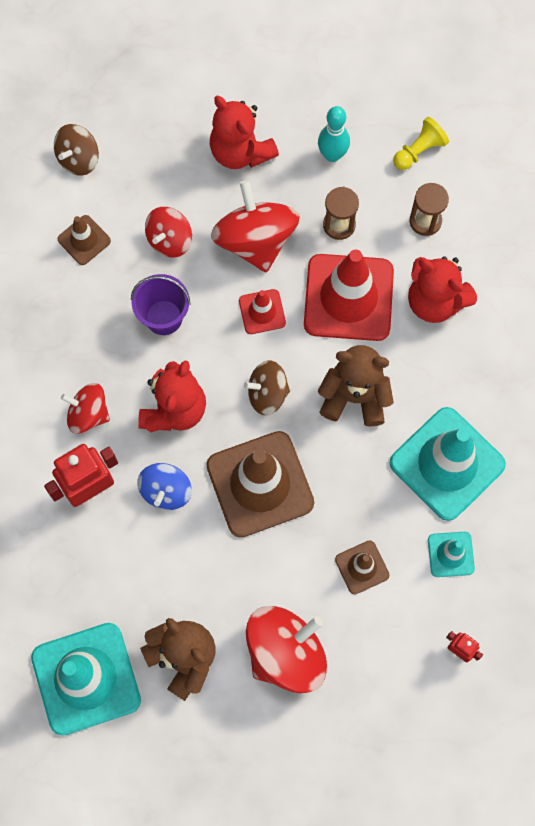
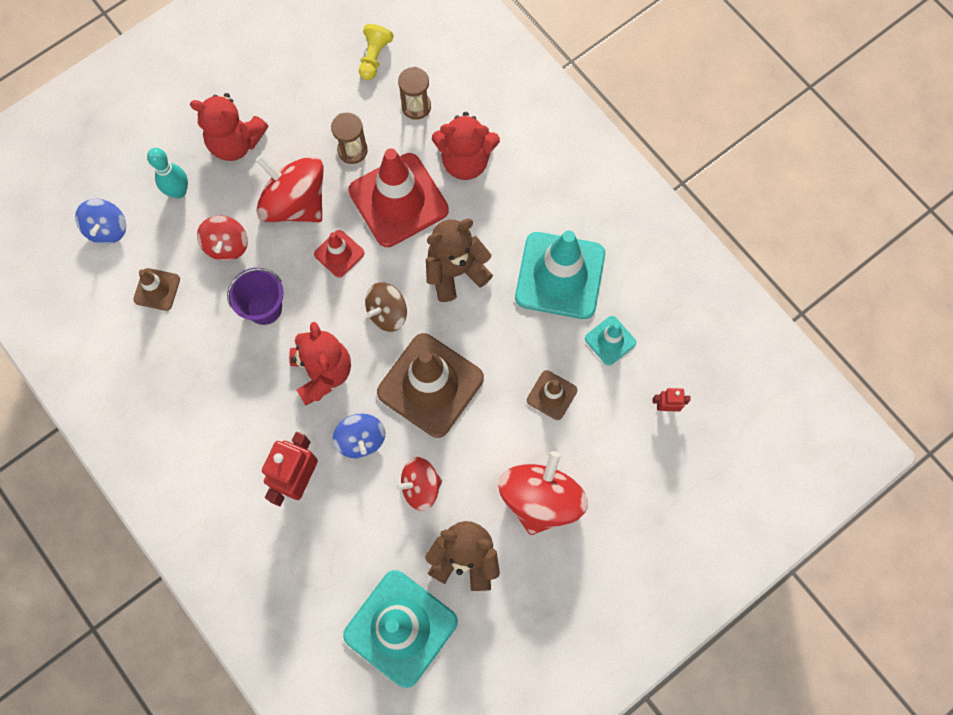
camera: 35 degrees left, 0 degrees up
brown spinning top [54,124,99,176] -> blue spinning top [75,199,126,244]
red spinning top [61,383,110,434] -> red spinning top moved to [396,457,442,511]
turquoise bowling pin [318,106,350,162] -> turquoise bowling pin moved to [147,148,188,199]

